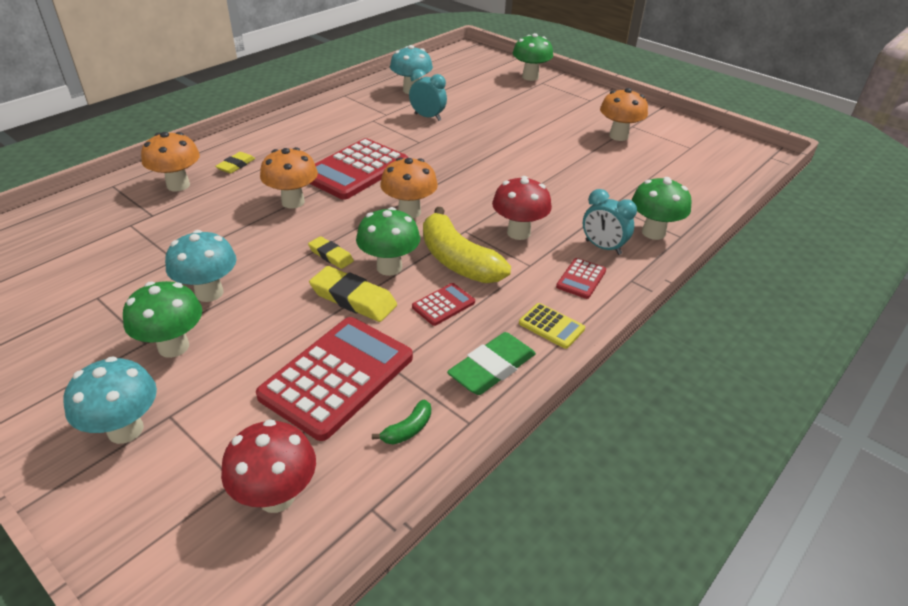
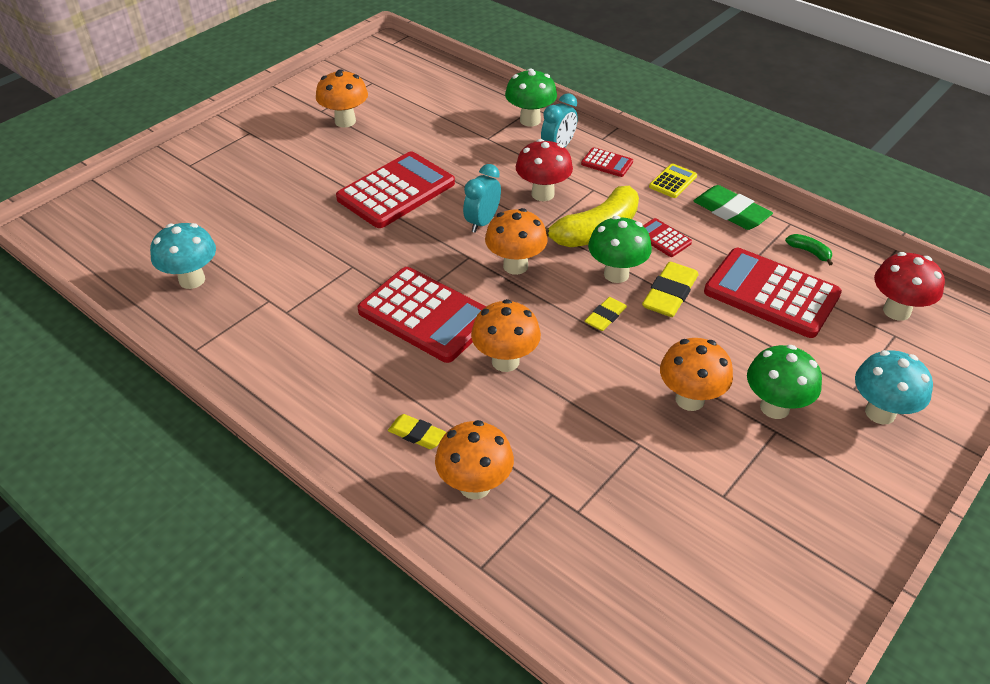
camera: 90 degrees left, 5 degrees up
turquoise mushroom [165,230,236,302] -> orange mushroom [660,338,733,411]
turquoise clock [409,69,447,121] -> turquoise clock moved to [463,164,501,233]
green mushroom [513,33,553,81] -> none
none -> red calculator [336,151,455,228]

